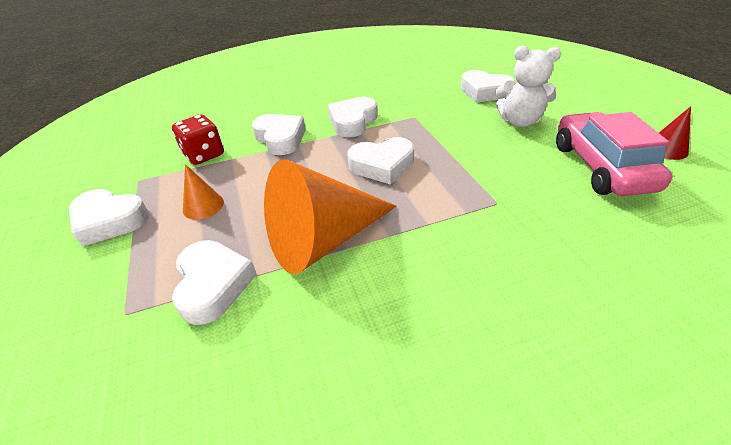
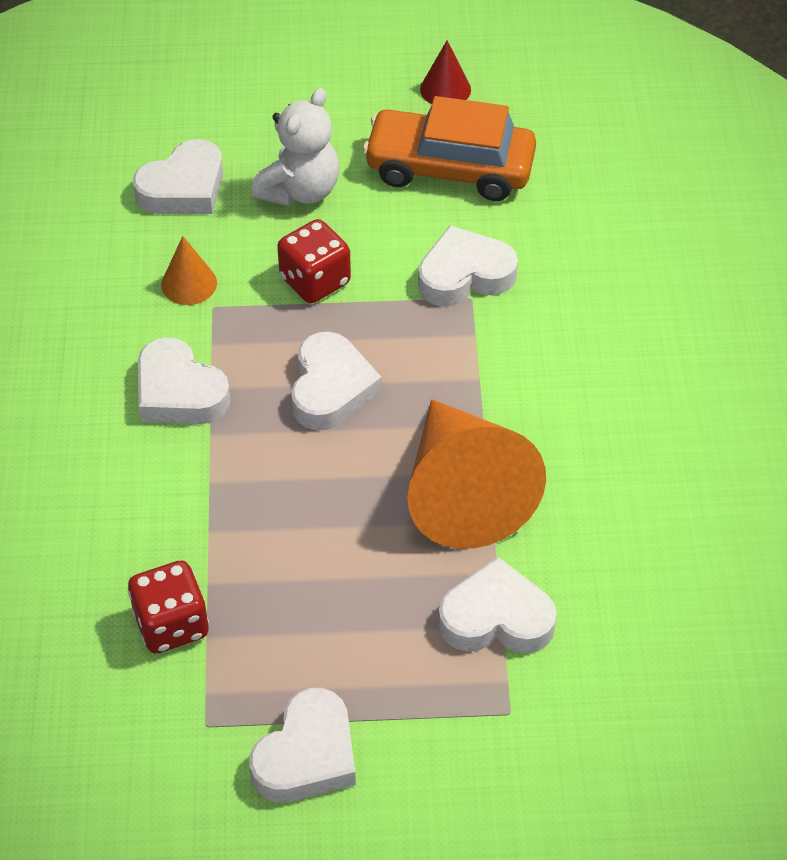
camera: 75 degrees left, 10 degrees up
orange cone [183,164,224,220] -> orange cone moved to [161,236,217,305]
white heart [252,114,306,155] -> white heart moved to [418,225,518,307]
pink car [556,112,672,196] -> orange car [363,96,536,201]
none -> red dice [277,219,351,303]

